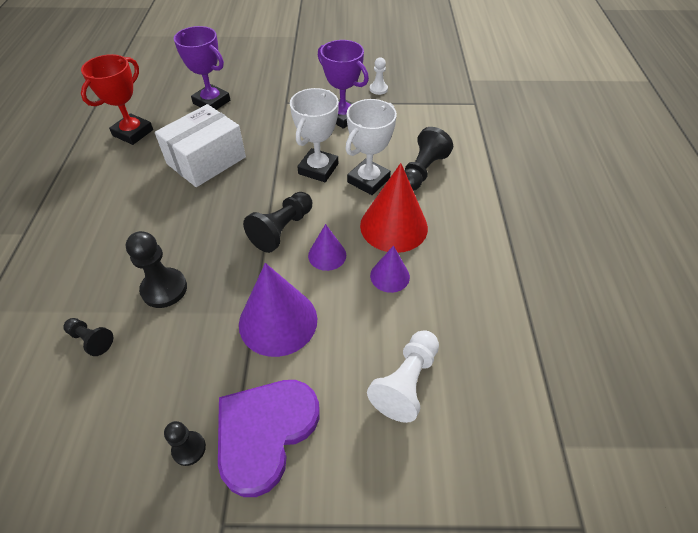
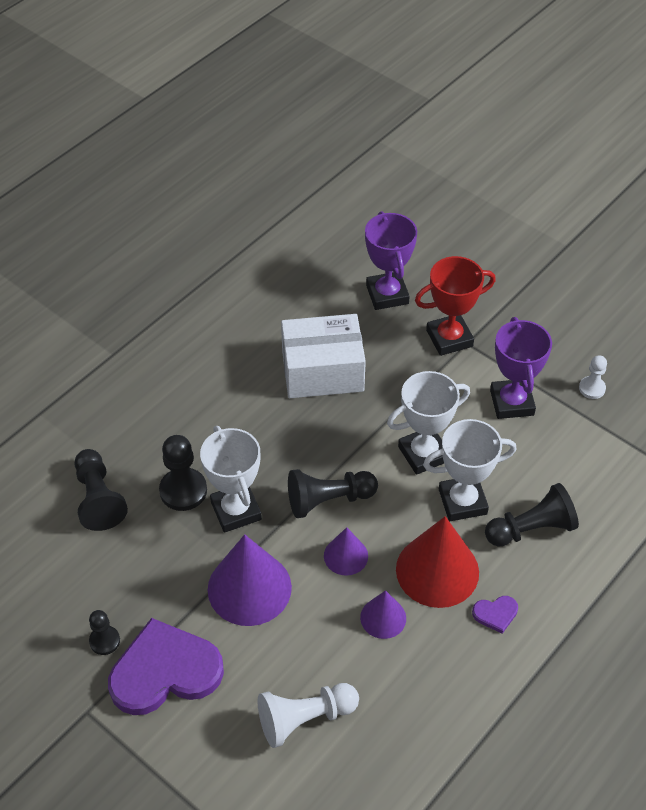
camera: 40 degrees right, 0 degrees up
black pawn [63,318,114,356] -> black pawn [74,449,128,531], size x1.69
red trophy [81,54,153,145] -> red trophy moved to [415,256,496,356]
none -> white trophy [200,426,262,533]
none -> purple heart [472,596,518,634]

